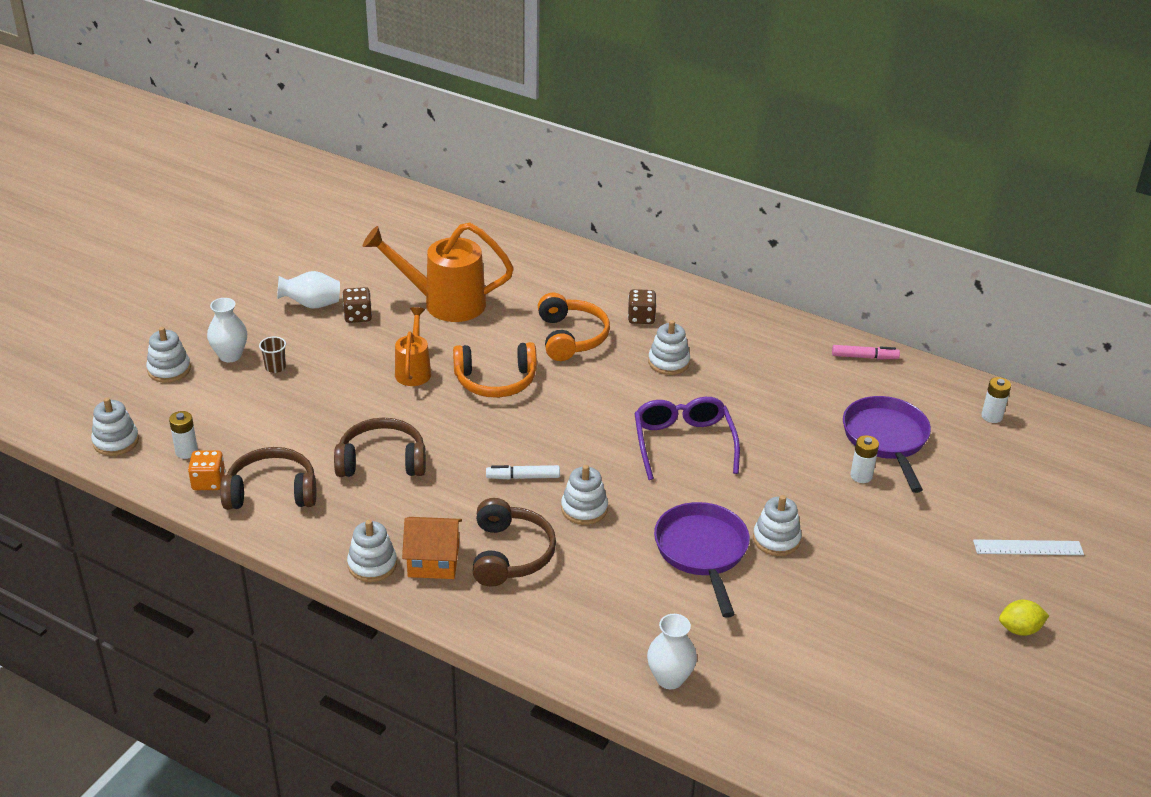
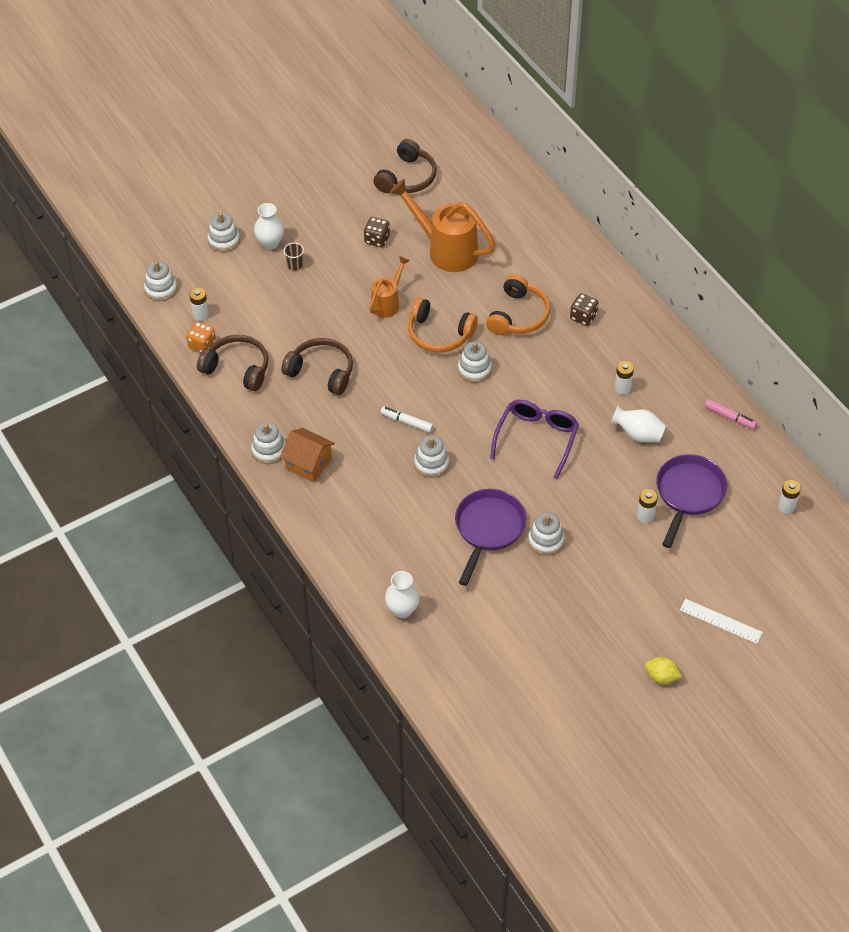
camera: 30 degrees right, 15 degrees up
white vase [277,271,340,309] -> white vase moved to [610,405,666,442]
brown headphones [473,498,556,587] -> brown headphones moved to [373,139,437,193]
white stacking toy [648,320,690,375] -> white stacking toy moved to [458,341,492,383]
none -> white battery [615,361,634,395]

